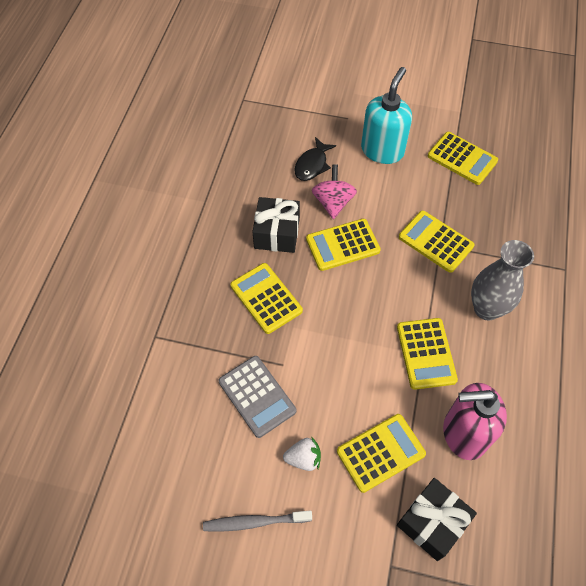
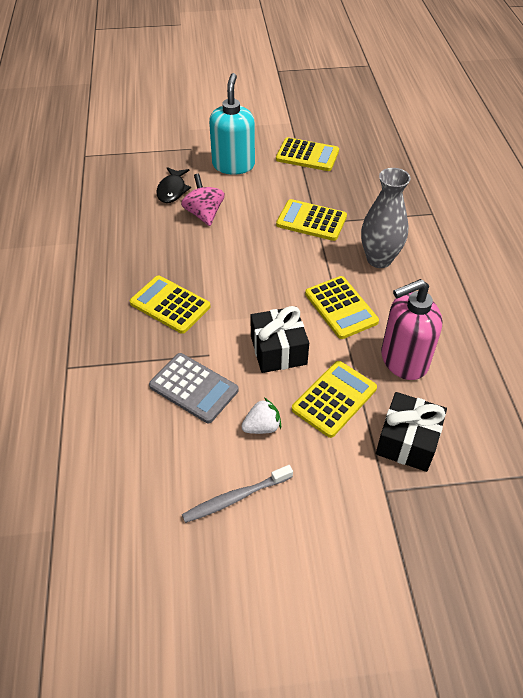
camera: 20 degrees left, 10 degrees down
black gift [253,197,300,253] -> black gift moved to [250,306,309,373]
yellow calculator [306,219,381,271] -> none

